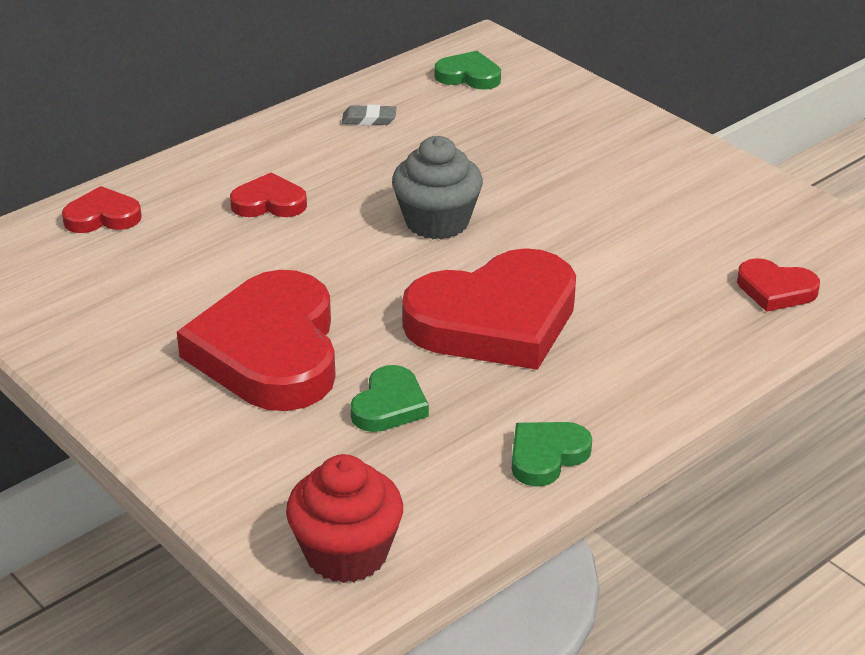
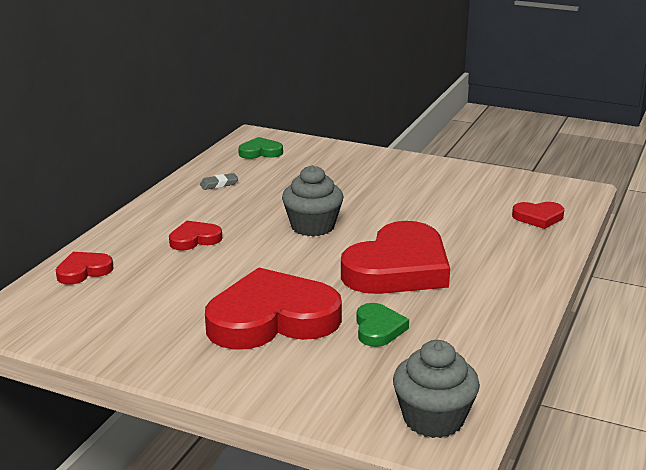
camera: 25 degrees left, 10 degrees down
red heart [177,270,336,411] -> red heart turned 105 degrees clockwise [205,267,342,350]
red cupcake [286,454,403,583] -> grey cupcake [393,340,480,438]
green heart [512,422,592,487] -> none

